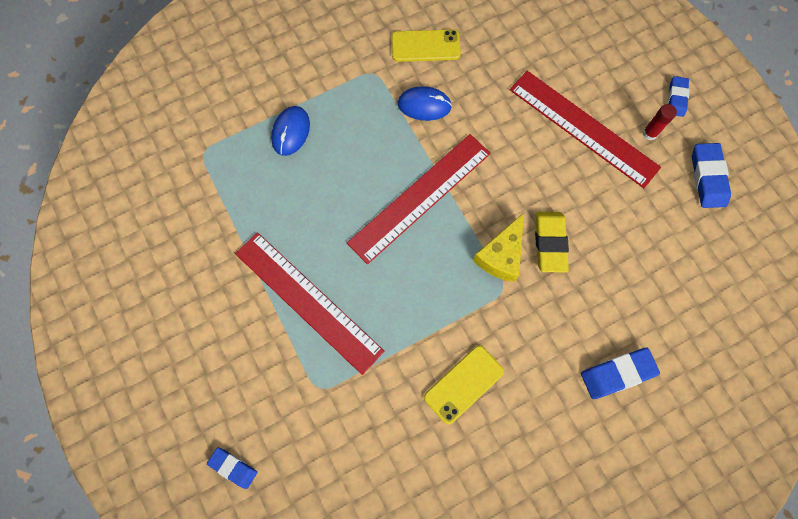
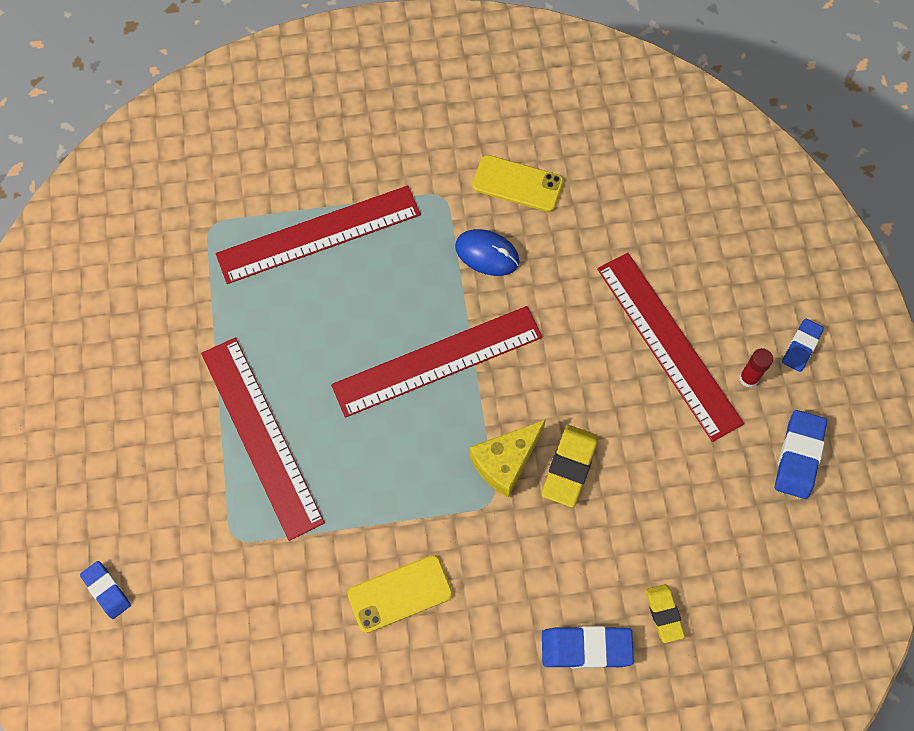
camera: 20 degrees right, 5 degrees down
blue mouse [271,106,310,156] -> red ruler [216,186,421,284]
none -> yellow eraser [645,584,685,643]

